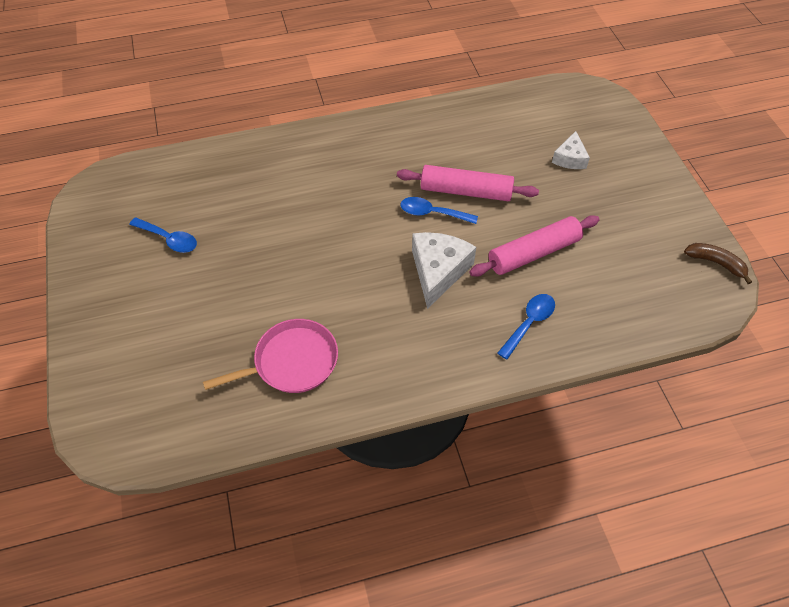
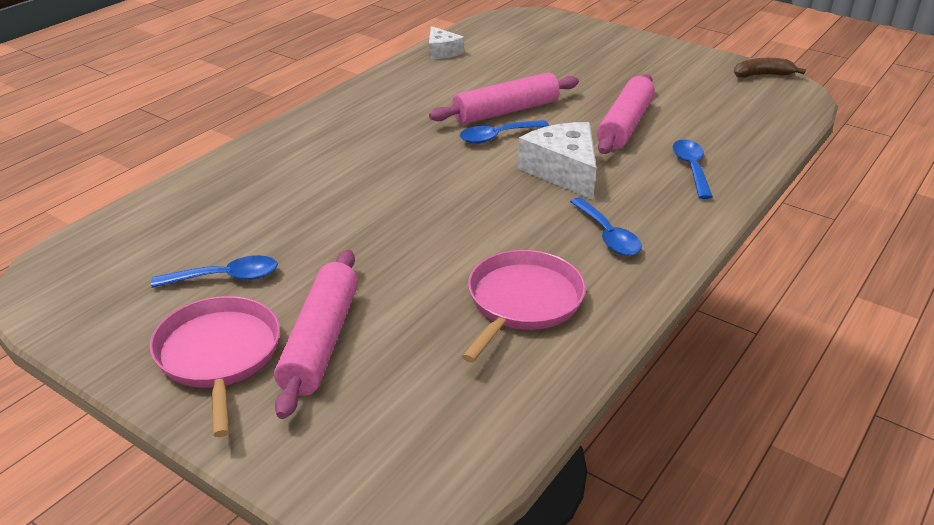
camera: 40 degrees left, 20 degrees down
white cheese [552,131,590,169] -> white cheese moved to [429,26,464,59]
none -> pink pan [150,296,280,437]
none -> pink rolling pin [274,250,358,419]
none -> blue spoon [570,197,642,256]

